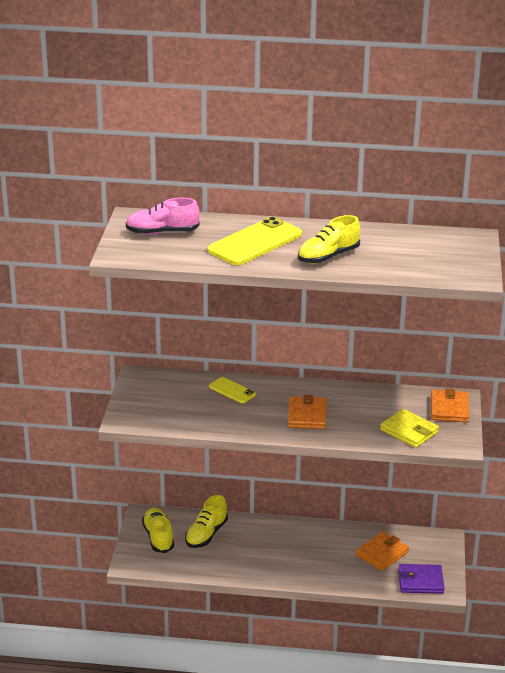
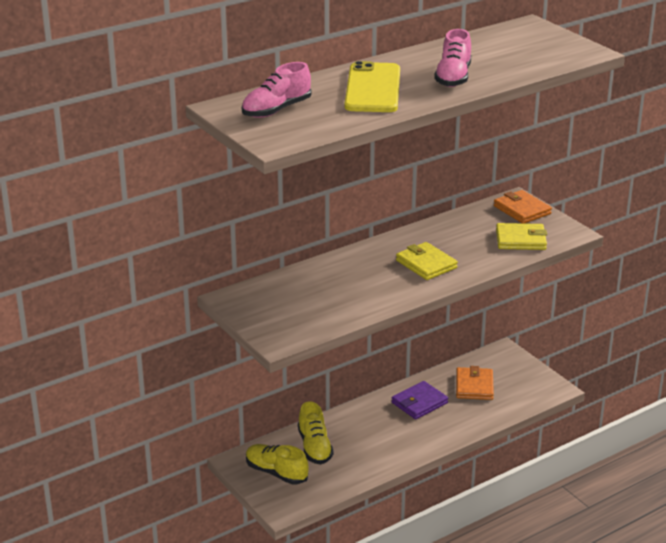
camera: 40 degrees left, 0 degrees up
yellow phone [209,377,256,403] -> none
orange wallet [288,395,327,429] -> yellow wallet [396,242,458,280]
yellow shoe [298,215,360,264] -> pink shoe [434,29,471,87]
purple wallet [398,564,445,594] -> purple wallet moved to [391,381,448,419]

